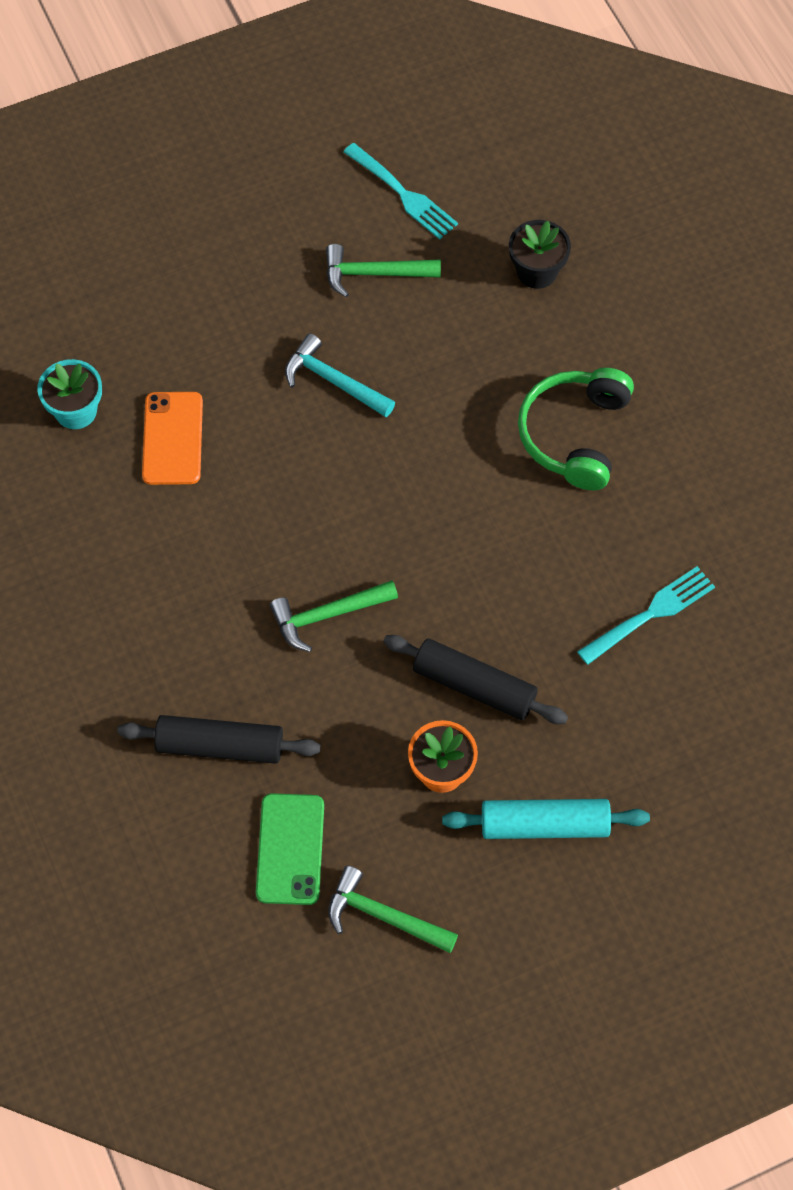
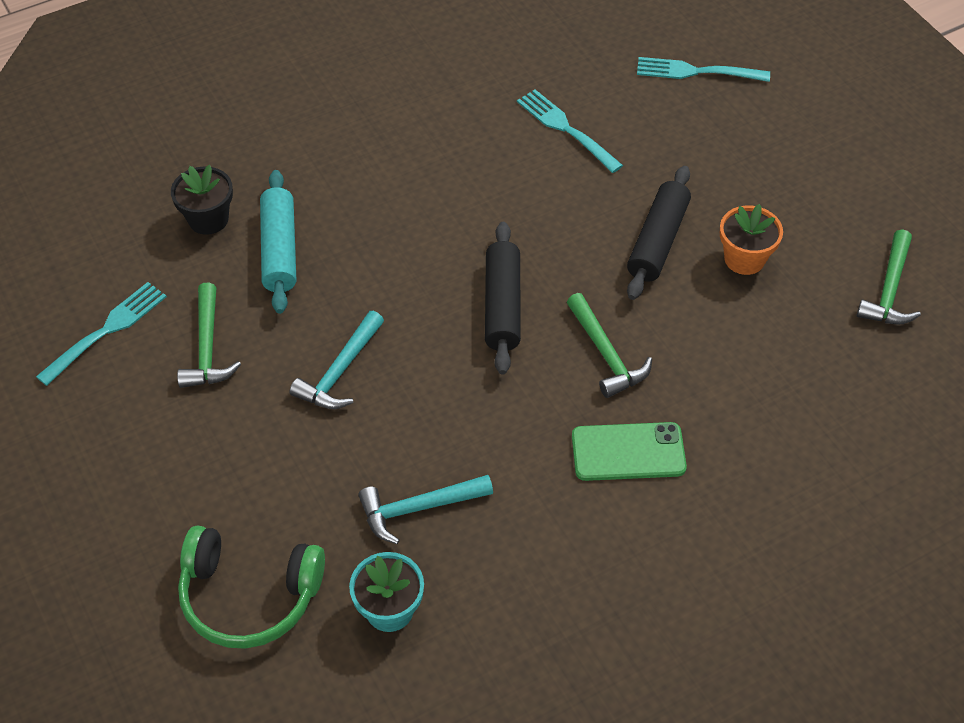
camera: 95 degrees left, 10 degrees down
black rolling pin [117,715,321,764] -> black rolling pin moved to [485,222,521,375]
orange phone [142,392,203,485] -> turquoise hammer [358,475,493,544]
green phone [256,793,324,905] -> green phone moved to [572,422,687,481]
turquoise rolling pin [442,799,650,839] -> turquoise rolling pin moved to [260,170,296,314]
green headphones [518,368,634,490] -> green headphones moved to [178,525,325,649]
none -> turquoise fork [637,57,770,82]

